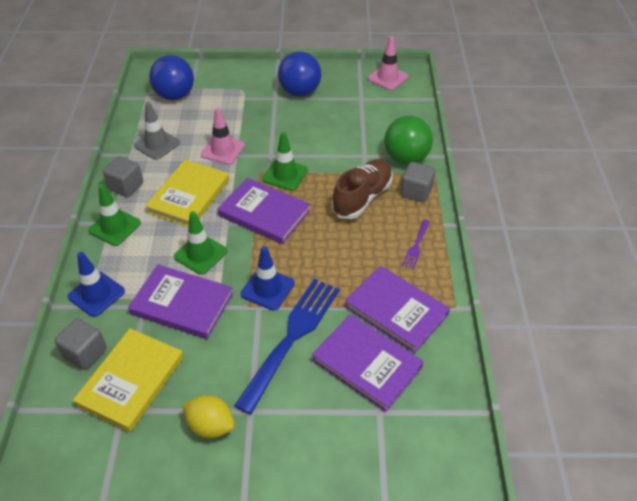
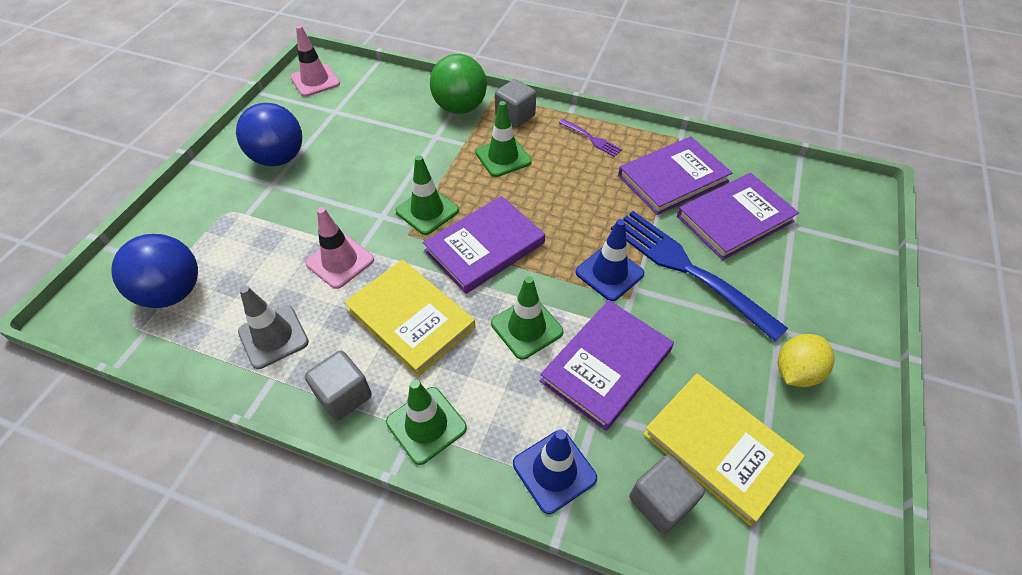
camera: 70 degrees left, 5 degrees up
brown shoe [332,159,393,219] -> green traffic cone [475,101,532,177]

